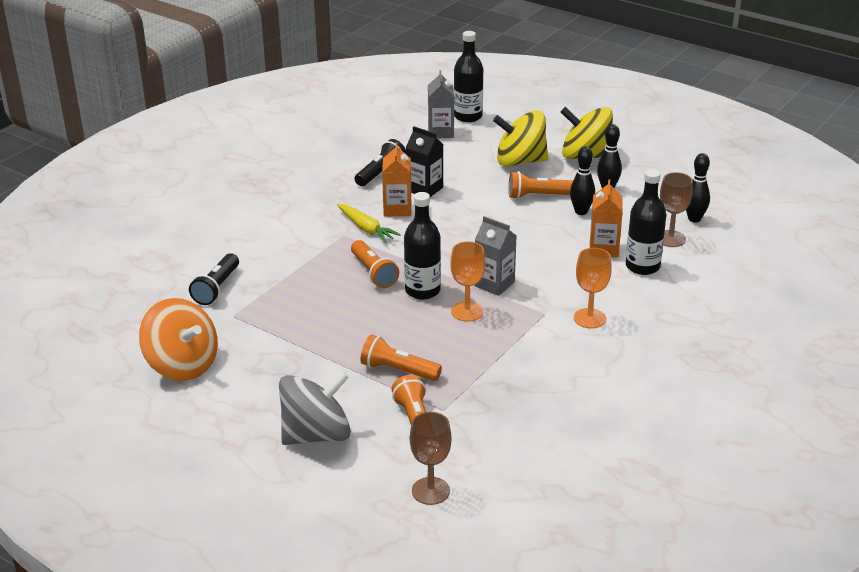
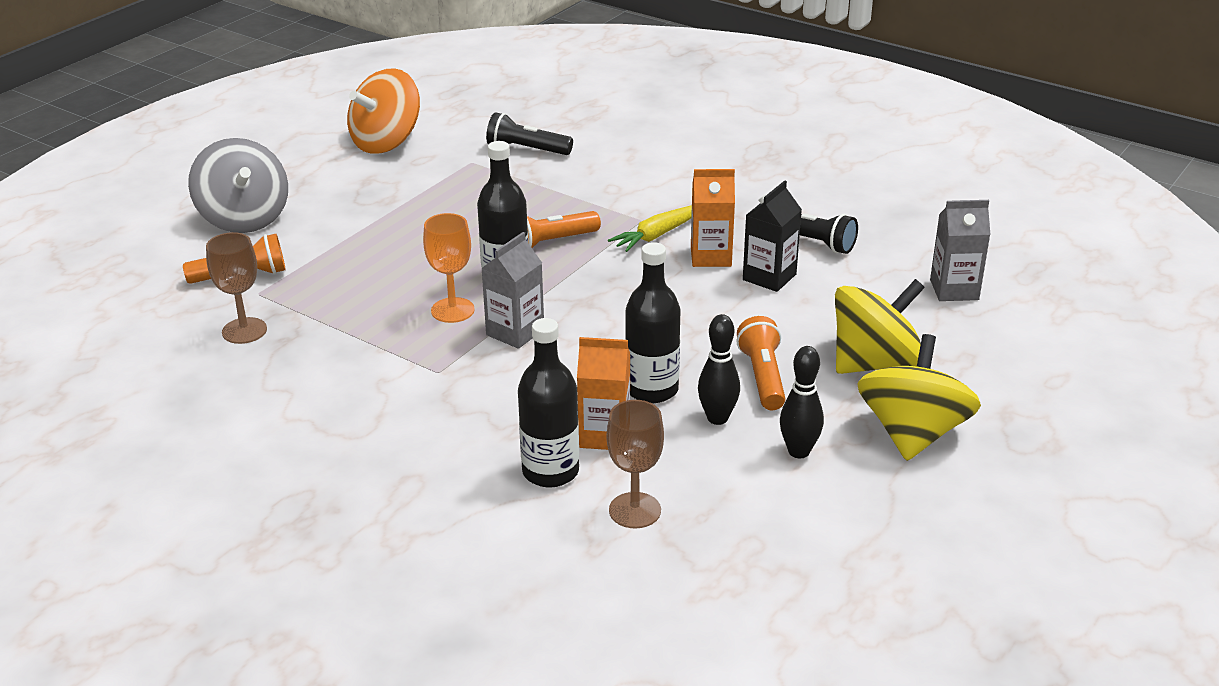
camera: 90 degrees right, 0 degrees up
orange flashlight [360,335,442,381] -> none
brown goblet [410,412,452,505] -> brown goblet moved to [206,232,267,344]
black bottle [454,31,483,122] -> black bottle moved to [625,242,681,403]
yellow spinning top [493,110,548,167] -> yellow spinning top turned 60 degrees clockwise [835,279,925,374]
orange goblet [574,248,612,328] -> none
black bowling pin [686,153,710,222] -> none

